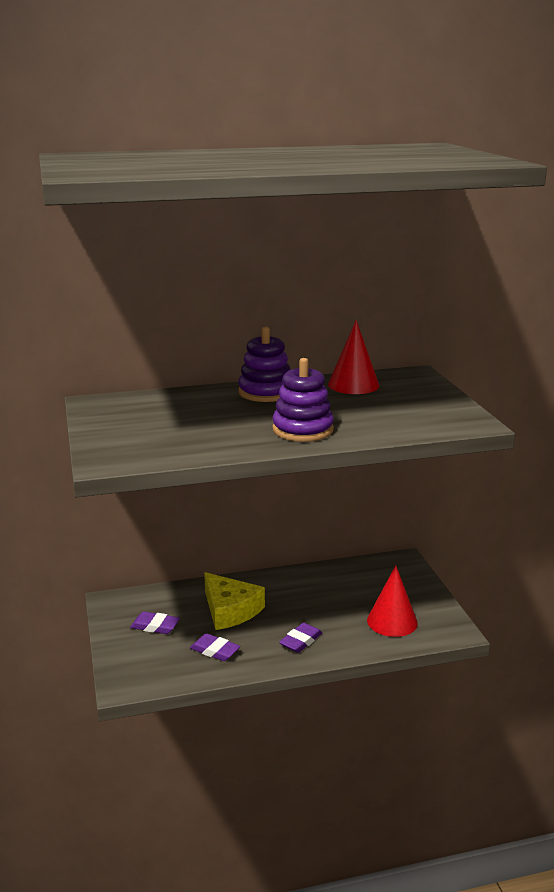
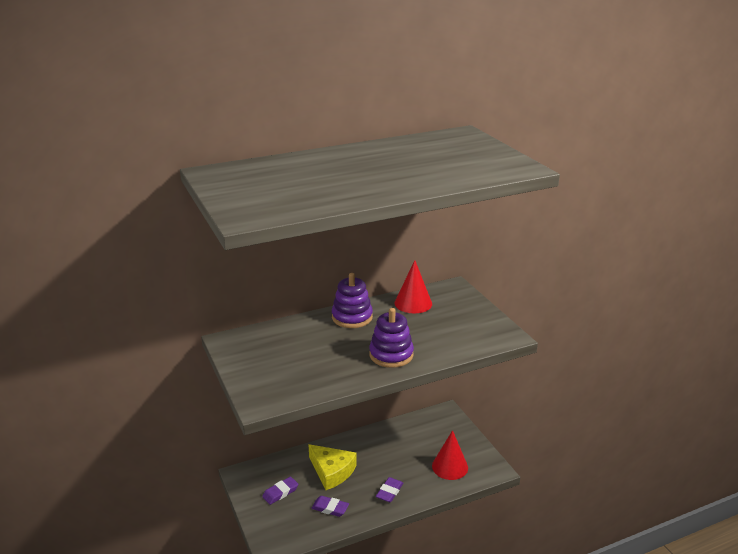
camera: 10 degrees left, 5 degrees up
purple eraser [130,612,180,634] -> purple eraser turned 45 degrees counterclockwise [262,477,298,505]

